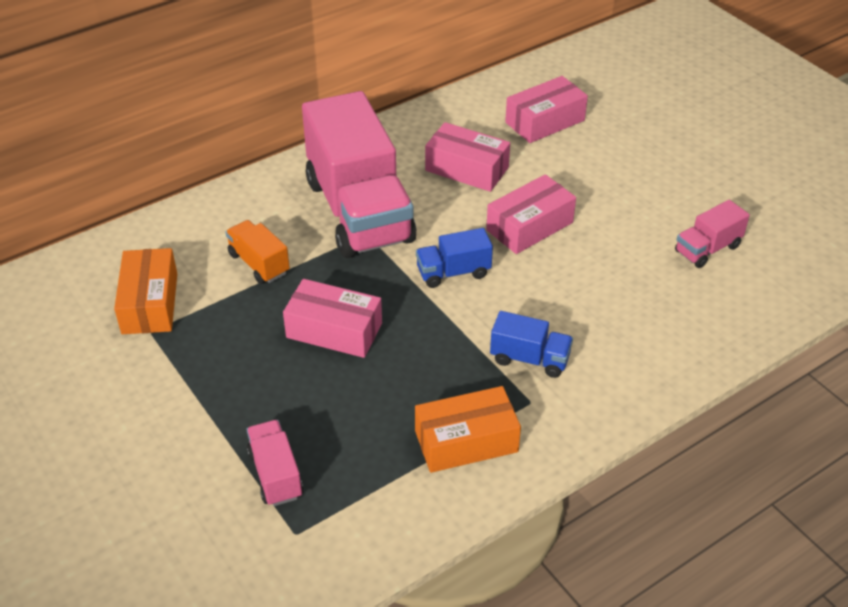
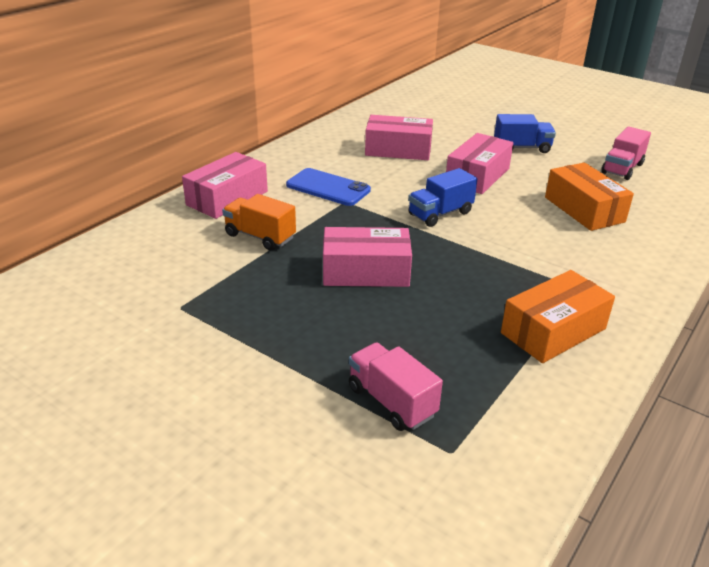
camera: 20 degrees left, 10 degrees down
orange box [114,248,177,334] -> orange box moved to [545,162,634,231]
pink truck [302,91,416,258] -> blue phone [286,168,371,206]
blue truck [490,311,573,378] -> blue truck moved to [494,114,556,153]
pink box [505,76,588,143] -> pink box moved to [182,152,268,219]

